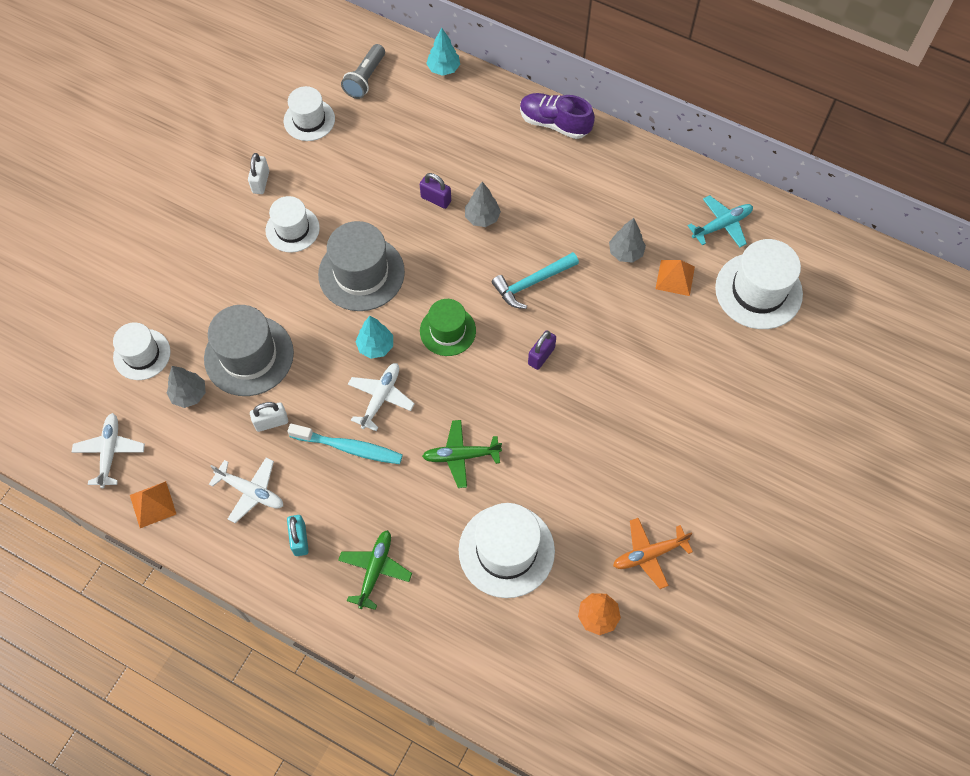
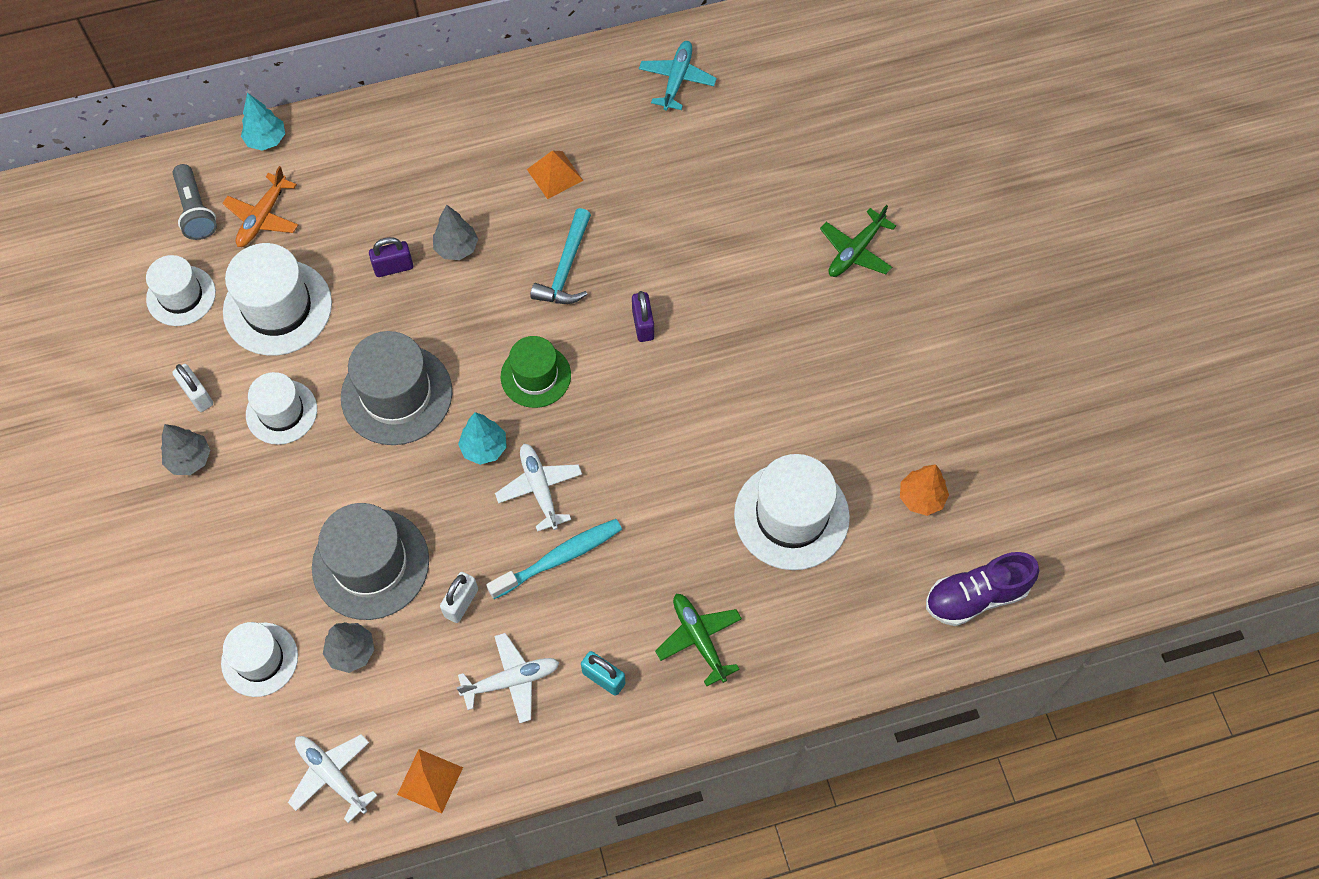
camera: 45 degrees left, 0 degrees up
green plane [422,420,502,488] -> green plane moved to [820,205,896,277]
purple shoe [520,93,595,139] -> purple shoe moved to [926,552,1039,626]
grey tree [609,218,646,263] -> grey tree moved to [161,424,210,475]
orange plane [613,518,693,589] -> orange plane moved to [222,166,298,247]
orange pyramid [656,260,695,296] -> orange pyramid moved to [527,151,583,199]
white hat [715,239,803,329] -> white hat moved to [223,243,332,356]

